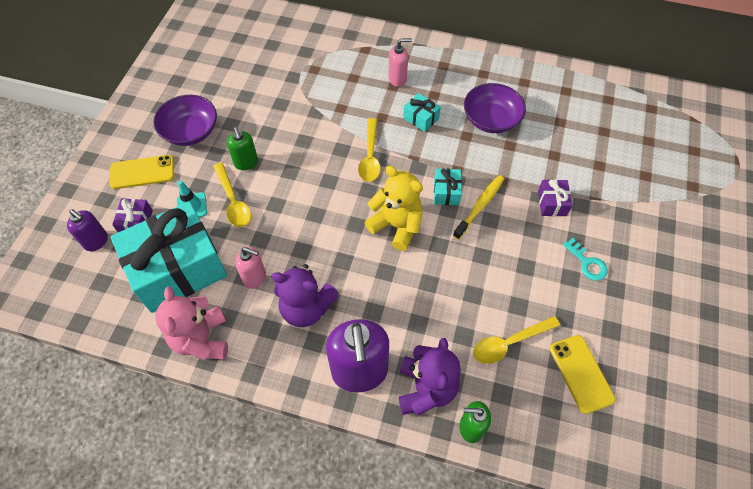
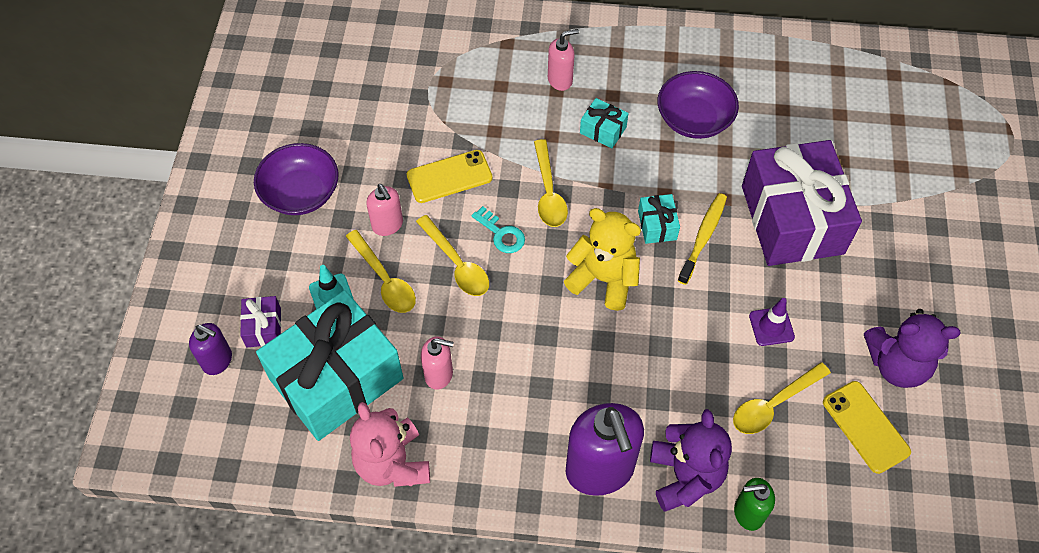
camera: 10 degrees left, 0 degrees up
yellow phone [109,155,174,189] -> yellow phone moved to [407,150,493,203]
green soap dispenser [227,127,258,170] -> pink soap dispenser [366,184,403,236]
purple teddy bear [271,264,338,327] -> purple teddy bear moved to [864,309,961,388]
purple gift [538,179,572,216] -> purple gift [742,140,862,266], size x2.47
turquoise key [563,238,608,281] -> turquoise key moved to [471,206,525,253]
none -> yellow spoon [416,215,489,296]
none -> purple traffic cone [749,298,795,346]

